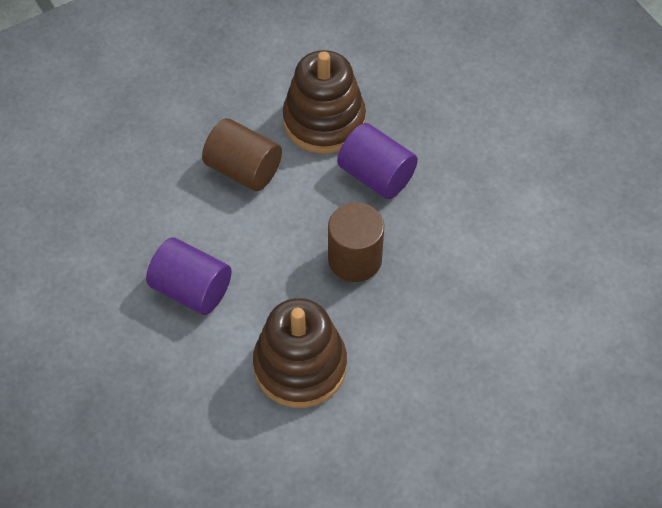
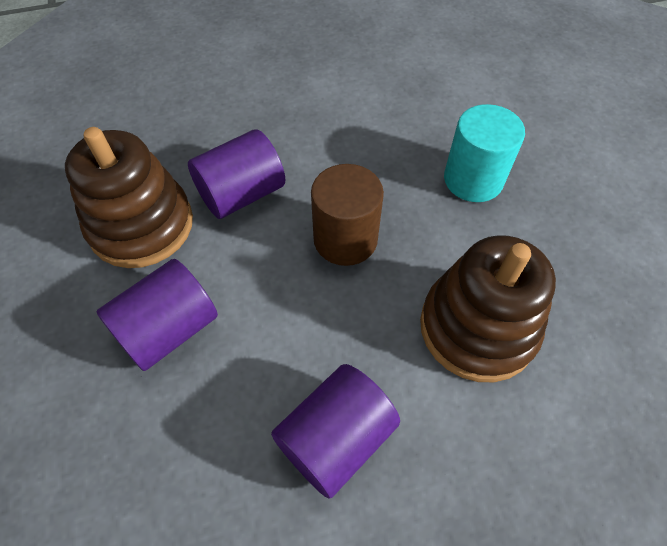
camera: 75 degrees left, 0 degrees up
brown cylinder [202,118,282,191] -> purple cylinder [96,259,218,371]
none -> turquoise cylinder [444,104,525,202]

